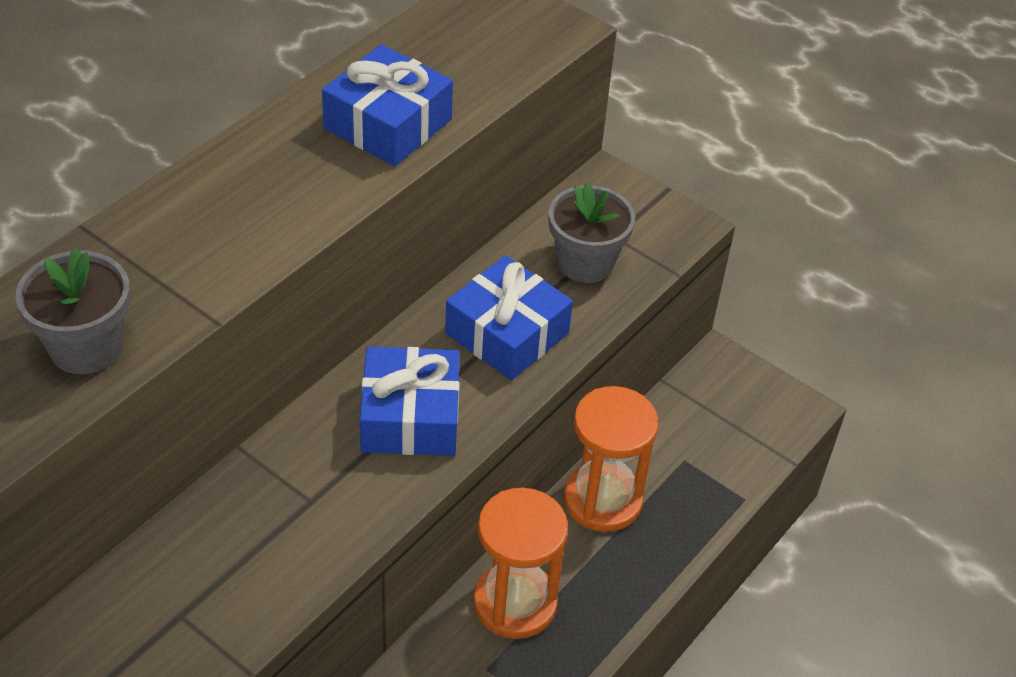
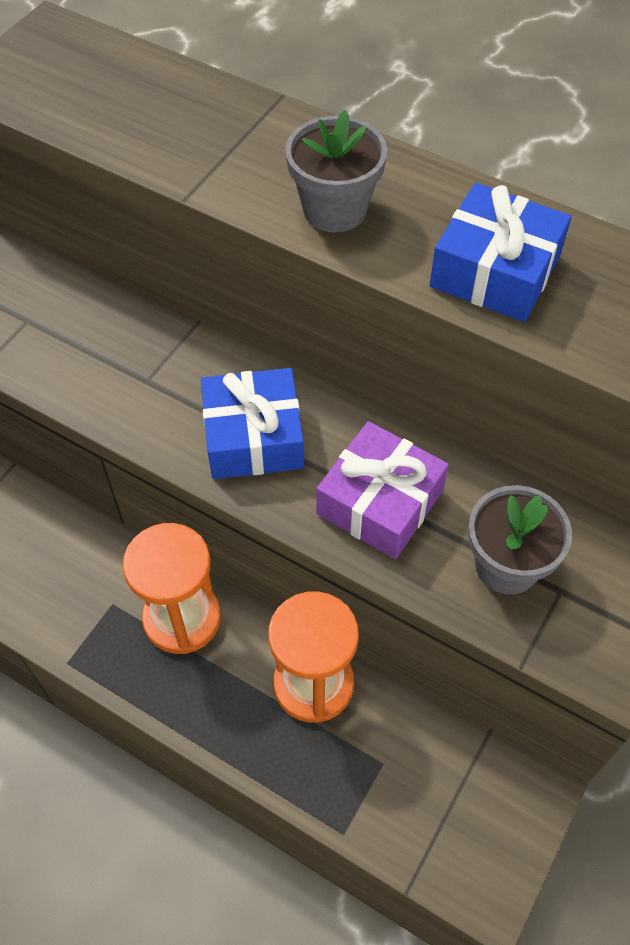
camera: 85 degrees right, 10 degrees up
grey flower pot [15,248,130,374] -> grey flower pot moved to [285,110,387,232]
blue gift [445,255,573,380] -> purple gift [316,421,449,559]

